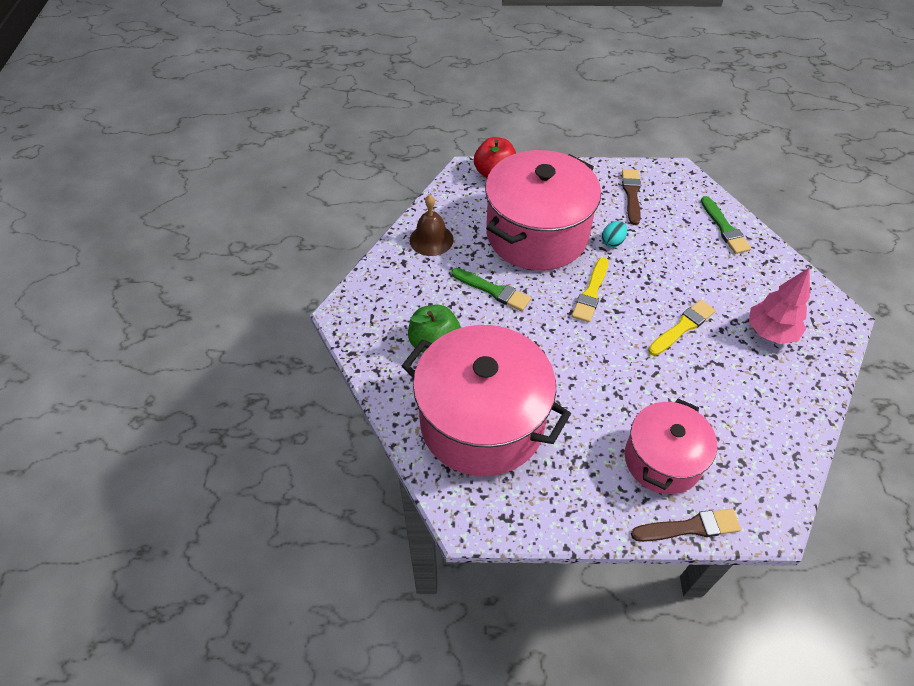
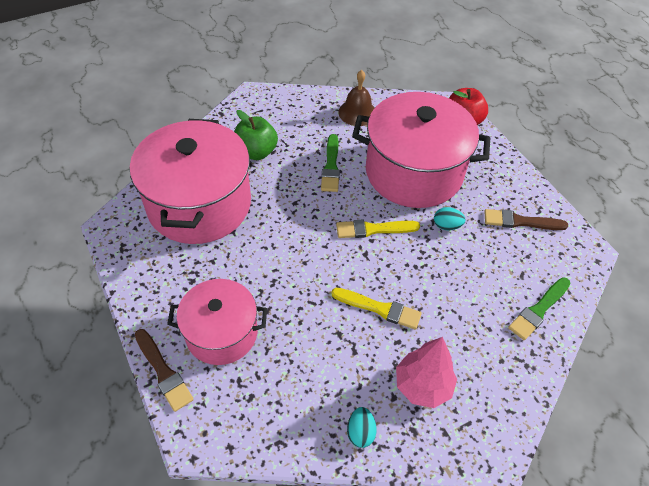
camera: 60 degrees right, 0 degrees up
brown brush [622,169,641,225] -> brown brush turned 150 degrees counterclockwise [484,209,568,230]
none -> turquoise egg [347,407,377,448]

